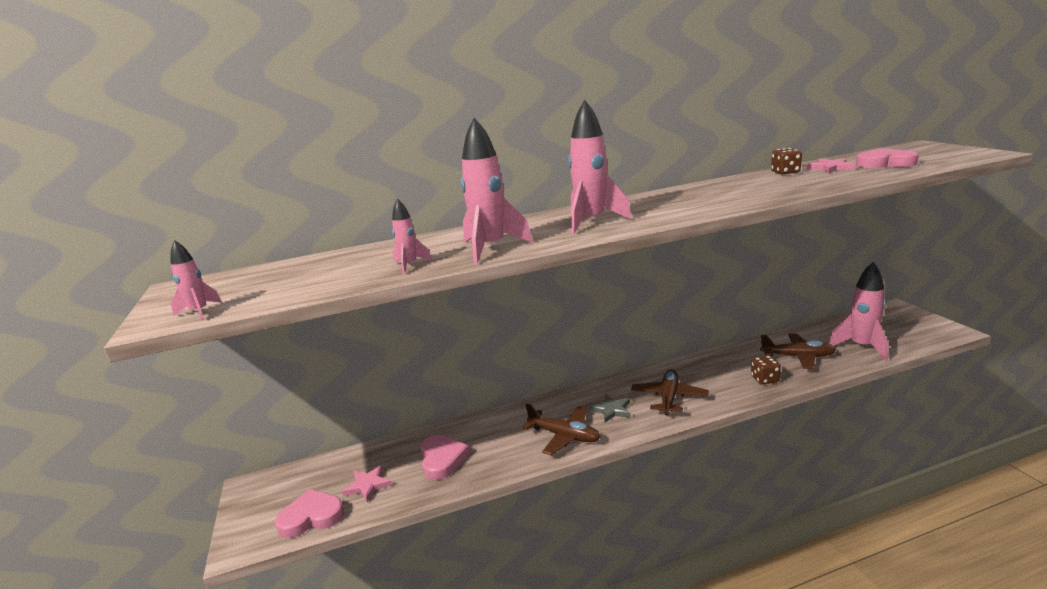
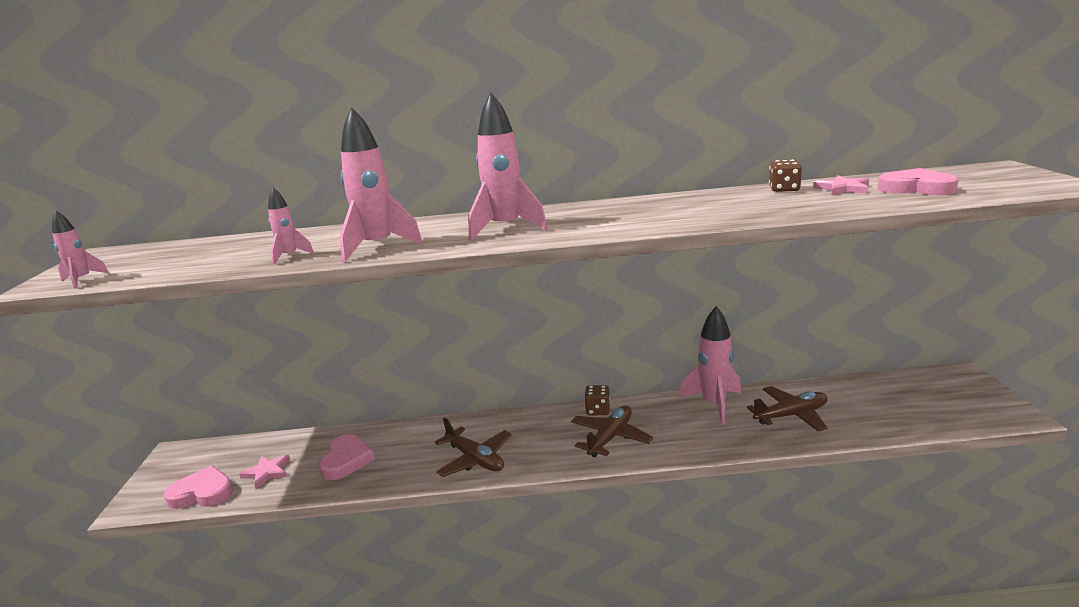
camera: 15 degrees right, 0 degrees up
grey star [589,394,631,422] -> none
brown dice [751,355,781,385] -> brown dice moved to [585,385,610,415]
brown plane [760,334,836,369] -> brown plane turned 45 degrees counterclockwise [747,386,828,431]
pink rocket [828,262,888,361] -> pink rocket moved to [679,306,741,425]

